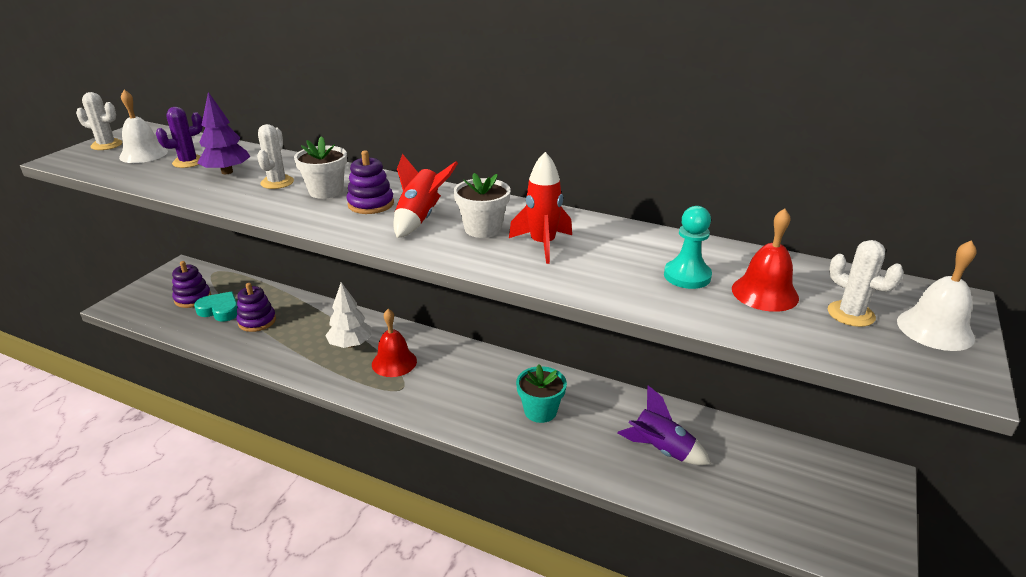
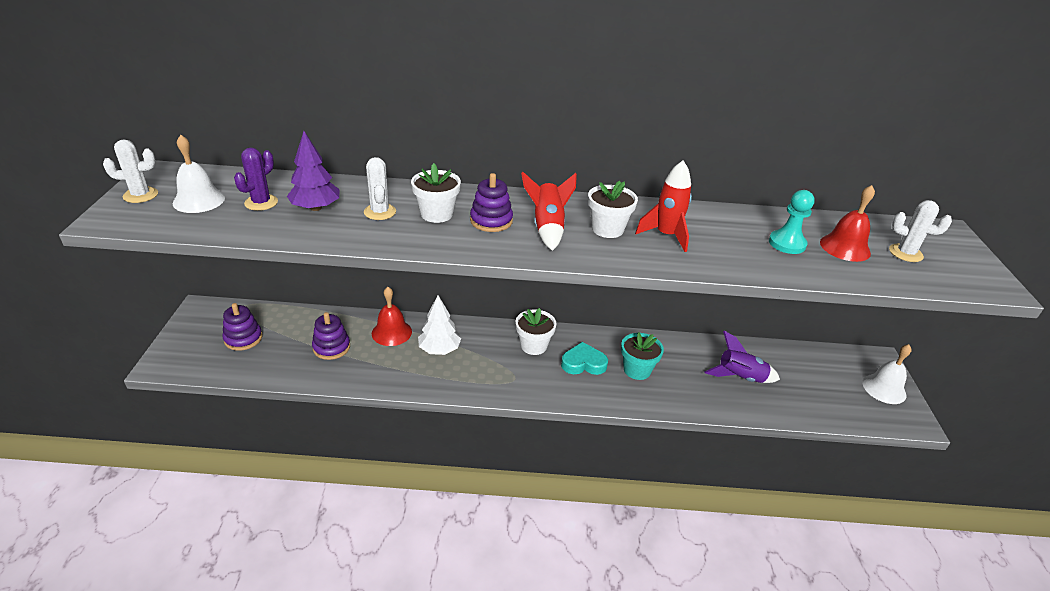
camera: 25 degrees left, 5 degrees up
turquoise heart [194,291,238,322] -> turquoise heart moved to [561,342,608,375]
red bell [372,309,417,377] -> red bell moved to [372,287,412,346]
white bell [897,240,977,351] -> white bell moved to [862,344,912,404]
none -> white flower pot [516,308,556,355]

